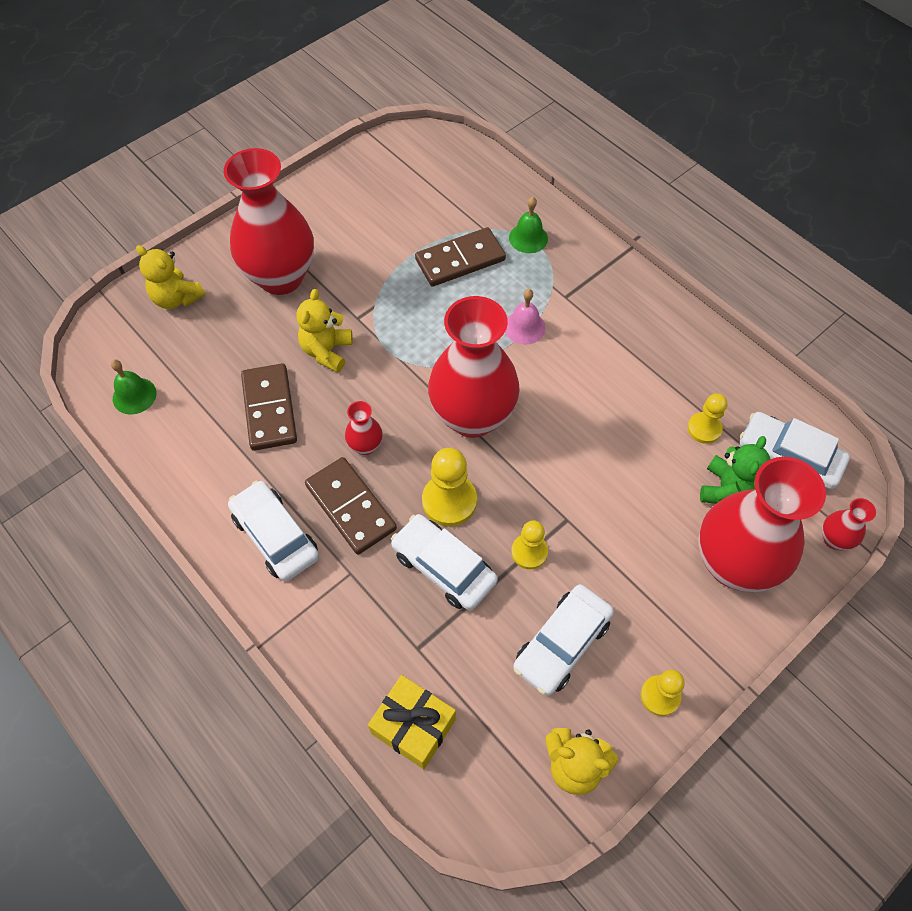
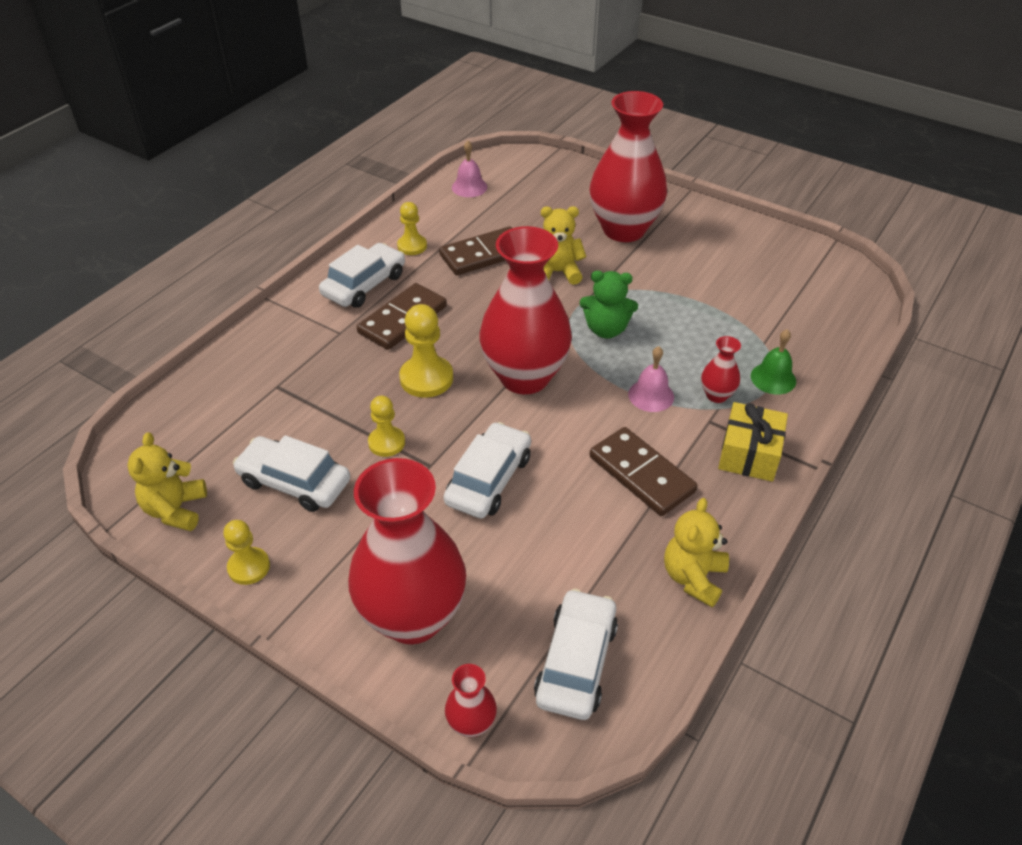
camera: 75 degrees right, 15 degrees down
green bell [111,359,156,415] -> pink bell [452,141,487,197]
yellow teddy bear [136,245,206,309] -> yellow teddy bear moved to [664,498,729,607]
red vase [345,401,383,455] -> red vase moved to [701,336,741,403]
yellow gift [368,675,456,769] -> yellow gift moved to [718,402,788,482]
white car [391,514,498,610] -> white car moved to [444,422,531,518]
brown domino [415,227,506,287] -> brown domino moved to [589,427,698,516]
yellow pawn [687,393,727,444] -> yellow pawn moved to [397,202,427,255]
green teddy bear [700,436,770,504] -> green teddy bear moved to [580,271,638,339]

